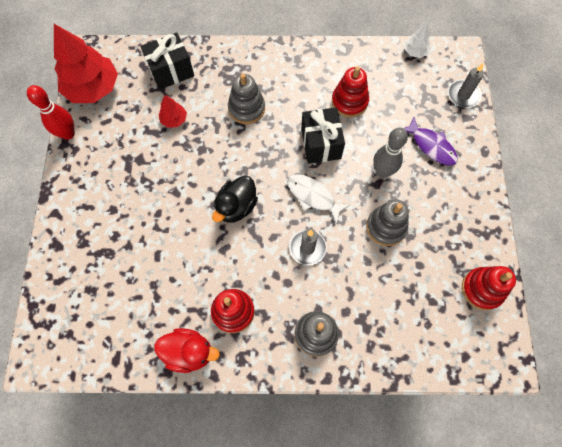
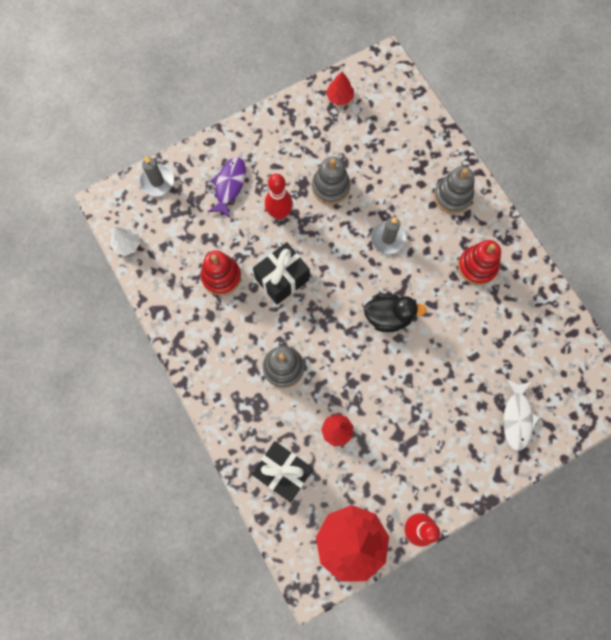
camera: 120 degrees left, 5 degrees up
red duck [154,328,220,373] -> none
white fish [287,174,350,224] -> white fish moved to [503,379,540,451]
grey bowling pin [373,128,408,178] -> red bowling pin [265,174,293,220]
red stacking toy [462,266,516,310] -> red tree [326,72,354,105]

